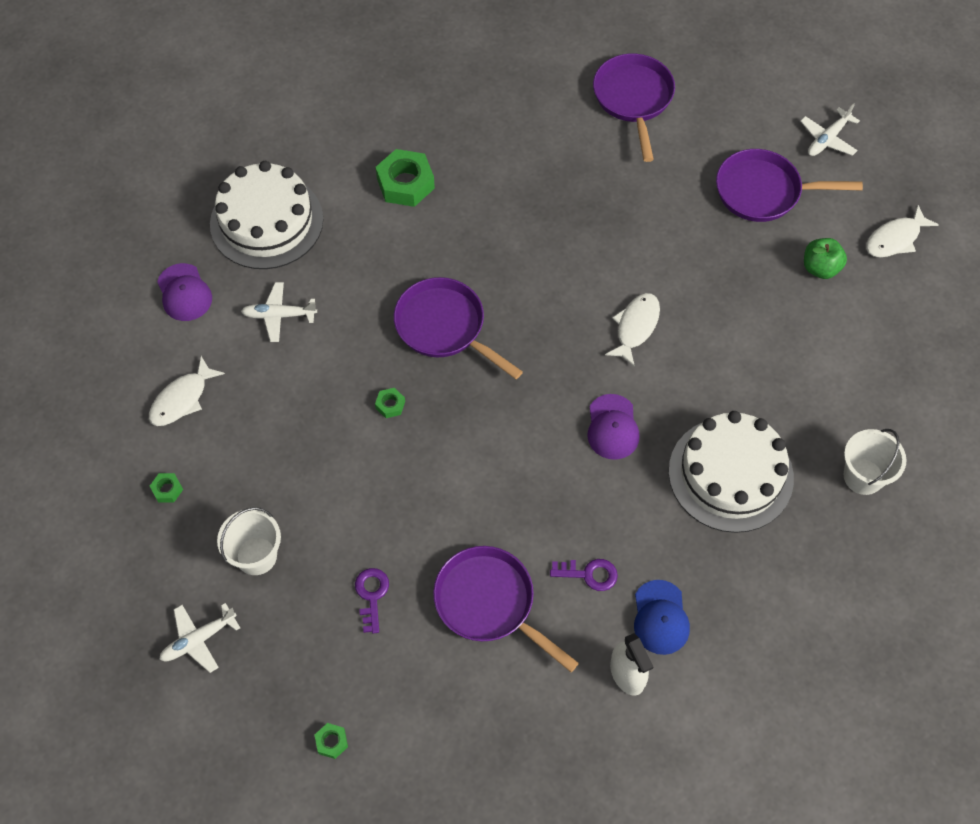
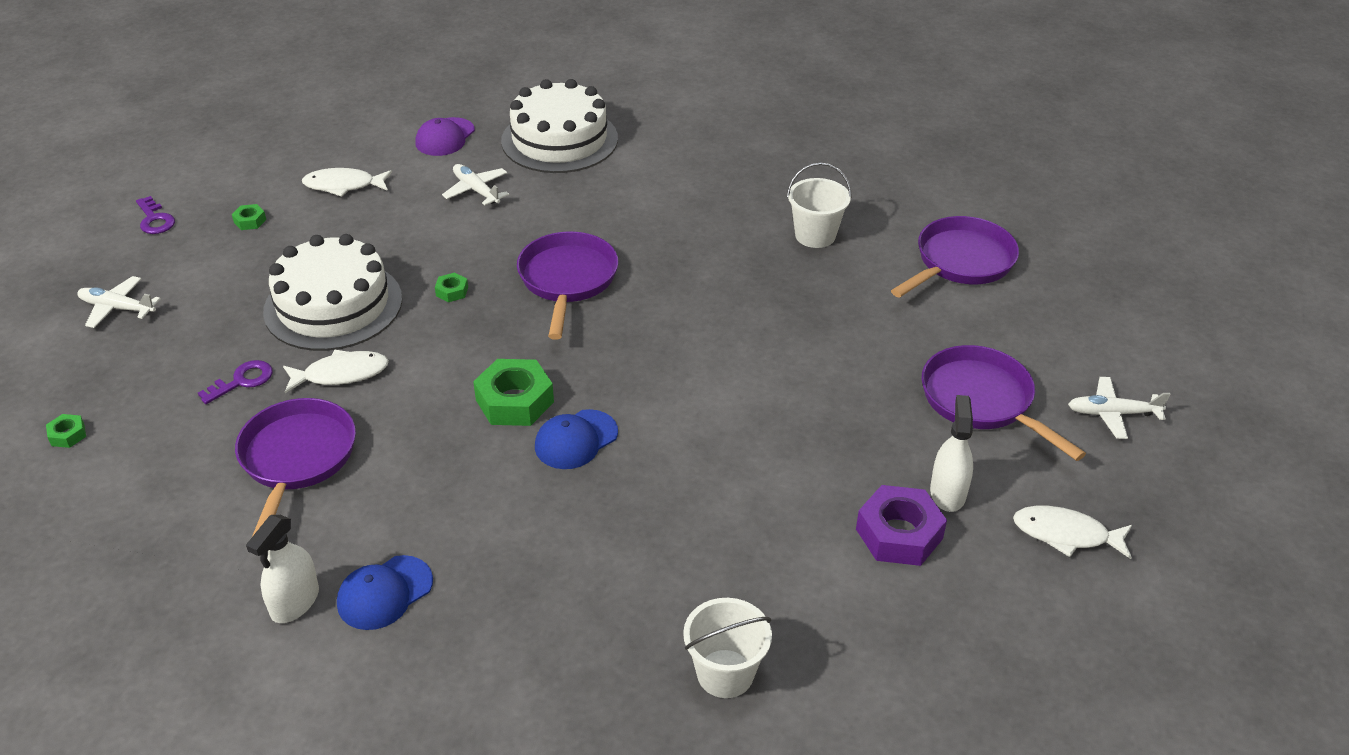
camera: 50 degrees right, 20 degrees down
white bucket [217,507,281,575] -> white bucket moved to [787,162,852,248]
green nut [376,149,435,207] -> green nut moved to [473,359,554,426]
purple key [550,559,618,591] -> purple key moved to [136,196,175,234]
purple cap [587,394,640,460] -> blue cap [535,409,618,469]
white fish [605,293,660,367] -> white fish moved to [283,350,389,393]
white cake [669,411,794,533] -> white cake moved to [263,234,402,351]
green apple [804,238,847,279] -> white spray bottle [930,395,973,512]
none -> purple nut [856,485,947,566]

